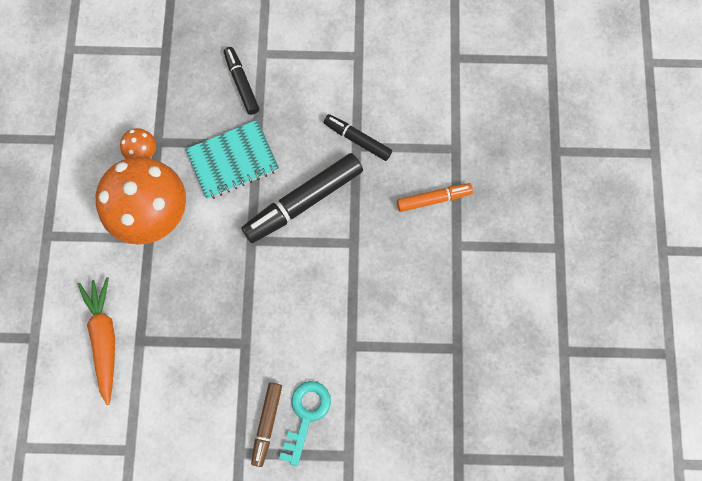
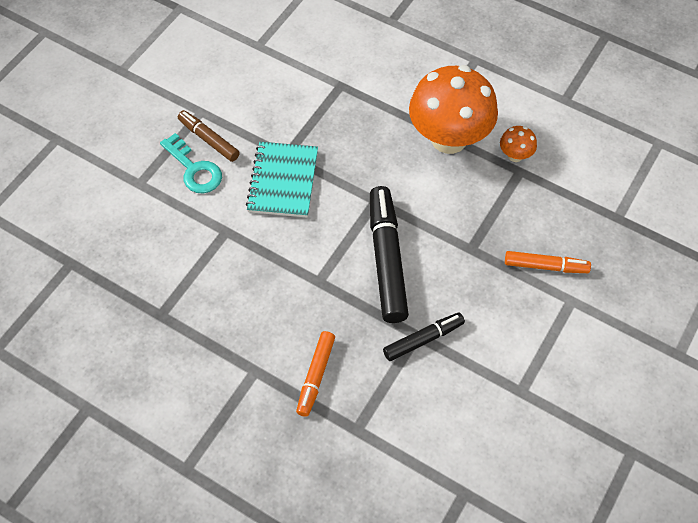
camera: 120 degrees right, 15 degrees down
orange carrot [78,277,115,405] -> none
turquoise notebook [186,120,279,199] -> turquoise notebook moved to [246,142,318,218]
black marker [224,47,259,115] -> orange marker [505,251,591,273]

